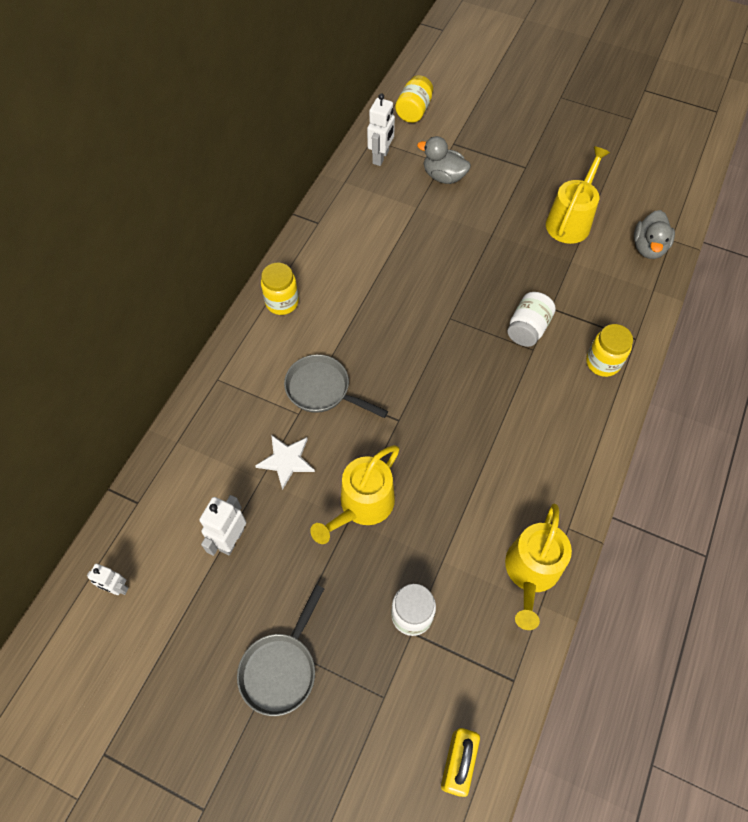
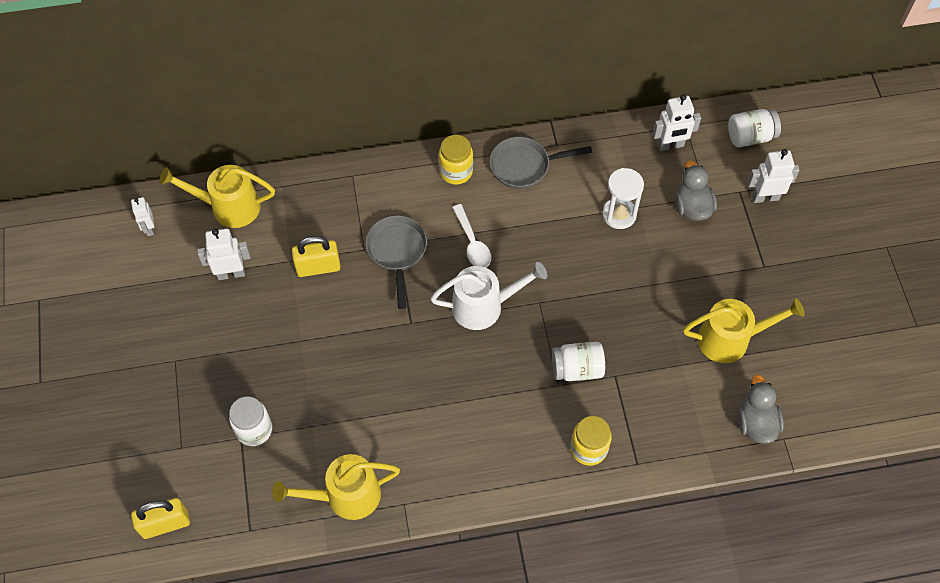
camera: 55 degrees right, 0 degrees up
grey pan [237,585,324,716] -> grey pan moved to [490,137,592,189]
white star [255,435,315,490] -> yellow padlock [292,236,341,277]
yellow watering can [310,445,399,544] -> yellow watering can moved to [159,165,275,228]
yellow jar [395,75,433,123] -> white jar [728,109,781,147]
grey duck [634,210,675,259] -> grey duck turned 105 degrees clockwise [738,375,784,444]
none -> white watering can [431,262,547,330]
none -> white spoon [452,204,491,268]
none -> white hourglass [602,168,644,229]
none -> white robot [747,149,800,203]

